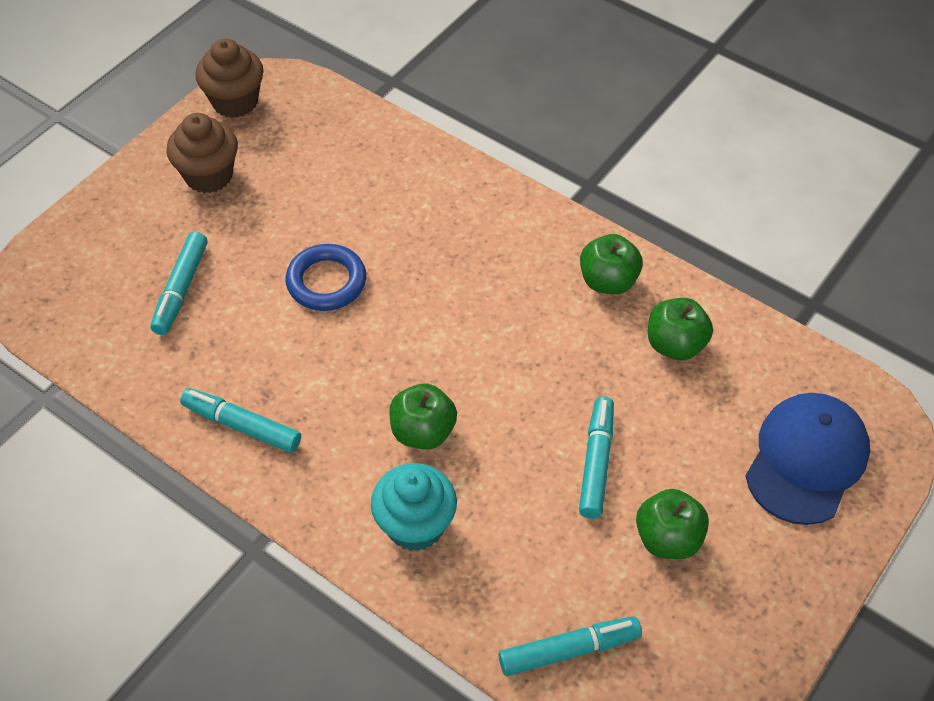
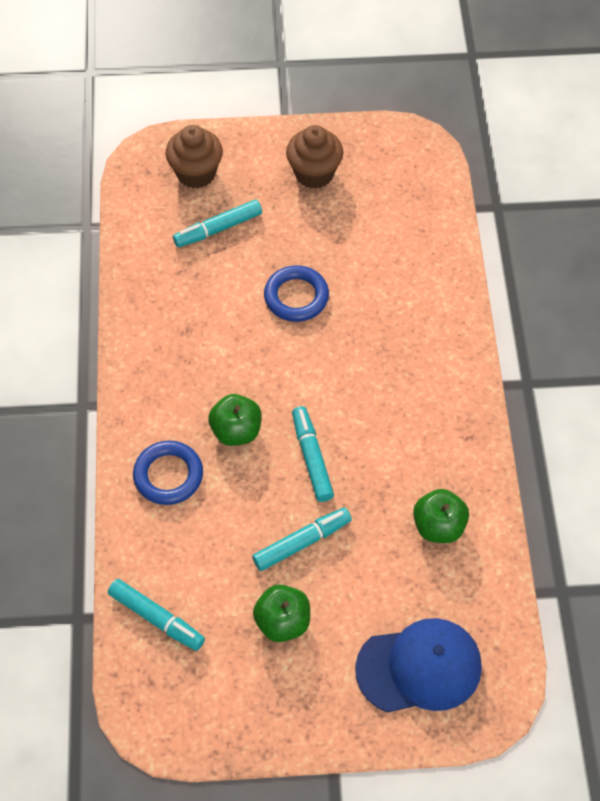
camera: 50 degrees right, 5 degrees up
turquoise marker [180,388,301,453] -> turquoise marker moved to [292,406,334,502]
brown cupcake [195,38,263,118] -> brown cupcake moved to [165,125,223,189]
turquoise cupcake [371,463,457,551] -> blue ring [133,441,203,505]
green apple [580,234,643,295] -> none

